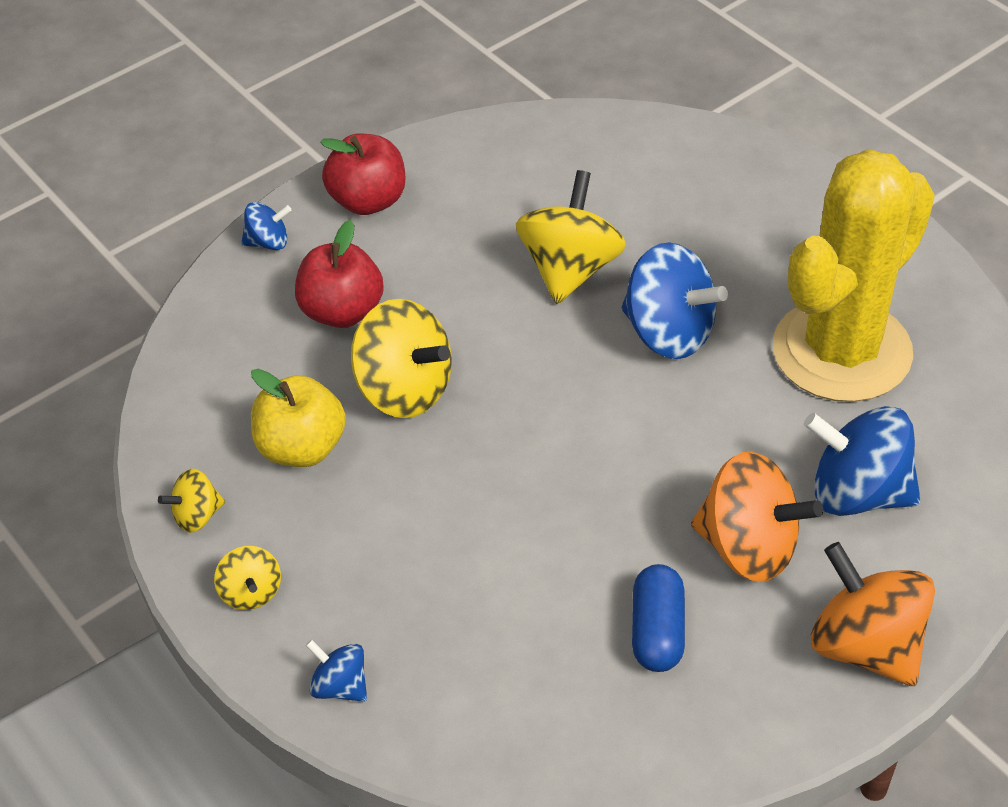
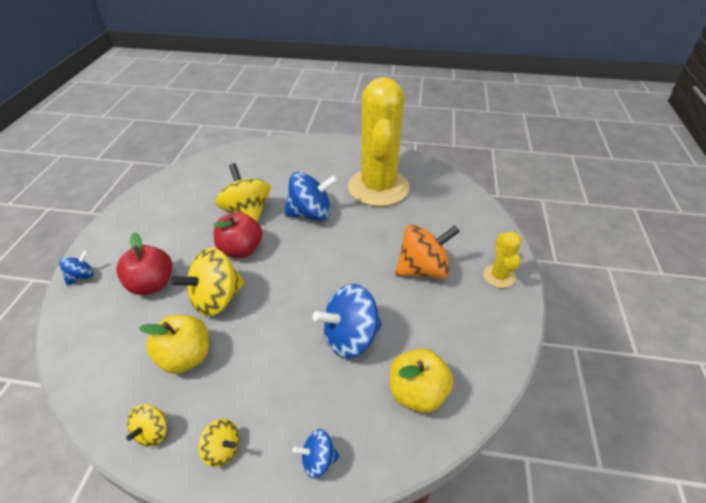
camera: 45 degrees left, 5 degrees down
red apple [320,134,405,215] -> red apple moved to [213,212,262,258]
yellow spinning top [351,299,452,418] -> yellow spinning top turned 150 degrees clockwise [170,247,245,317]
blue capsule [632,564,685,672] -> none
blue spinning top [804,406,921,516] -> blue spinning top moved to [313,284,382,359]
orange spinning top [811,542,935,686] -> yellow cactus [483,231,522,288]
none -> yellow apple [390,349,453,413]

